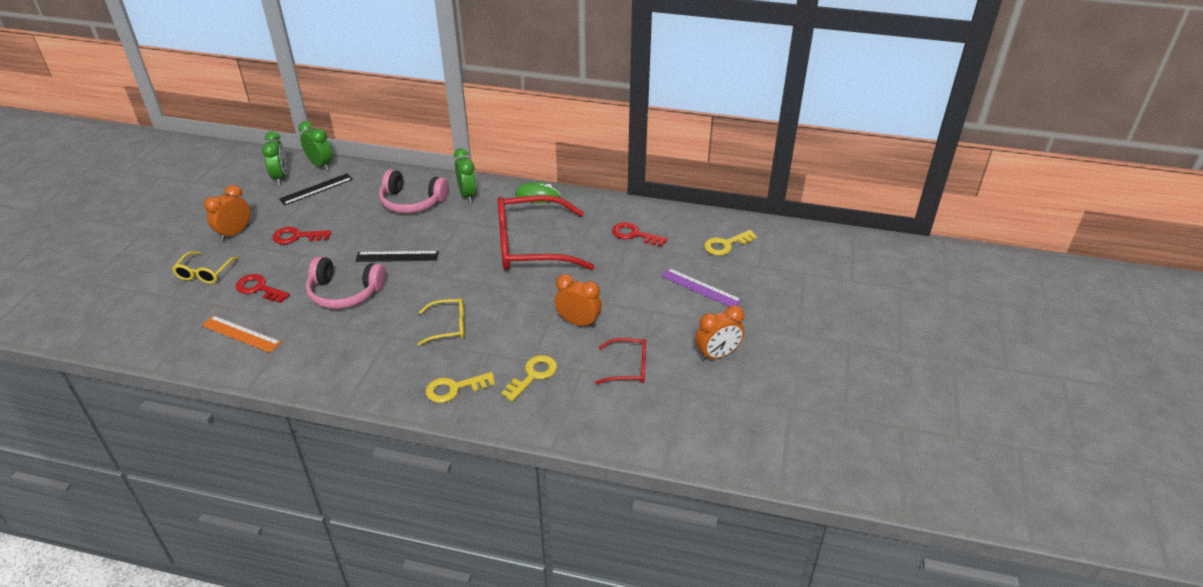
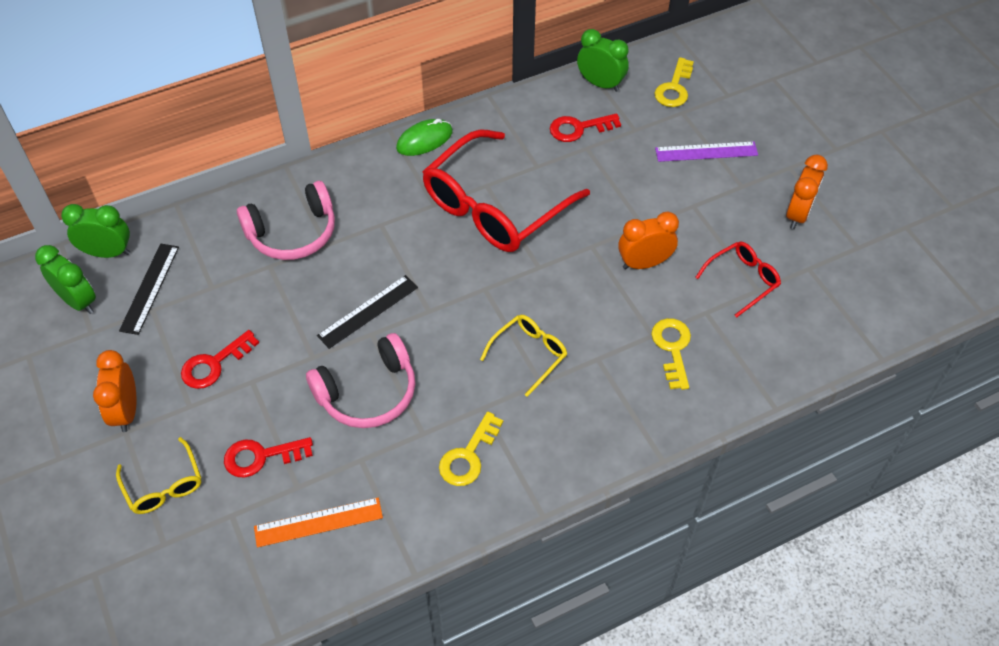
camera: 40 degrees left, 15 degrees up
yellow key [425,372,495,403] -> yellow key moved to [439,412,503,486]
green clock [454,148,477,203] -> green clock moved to [577,29,629,92]

